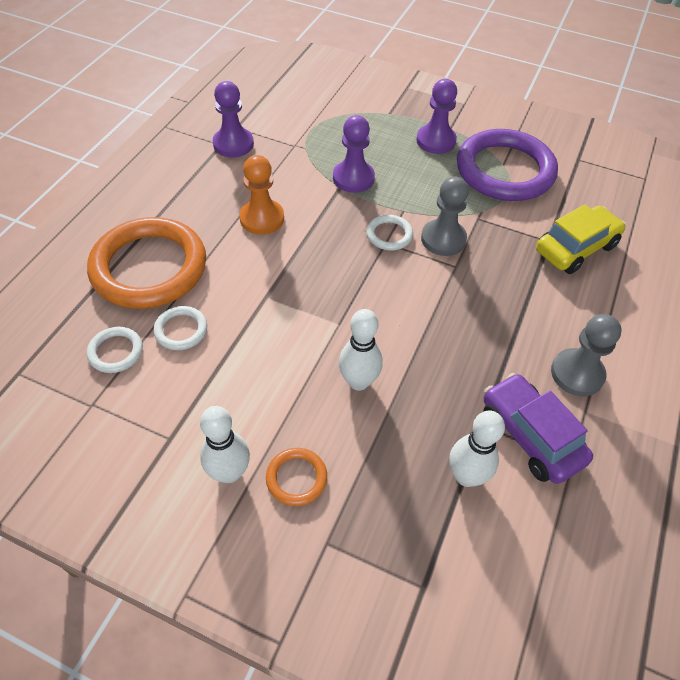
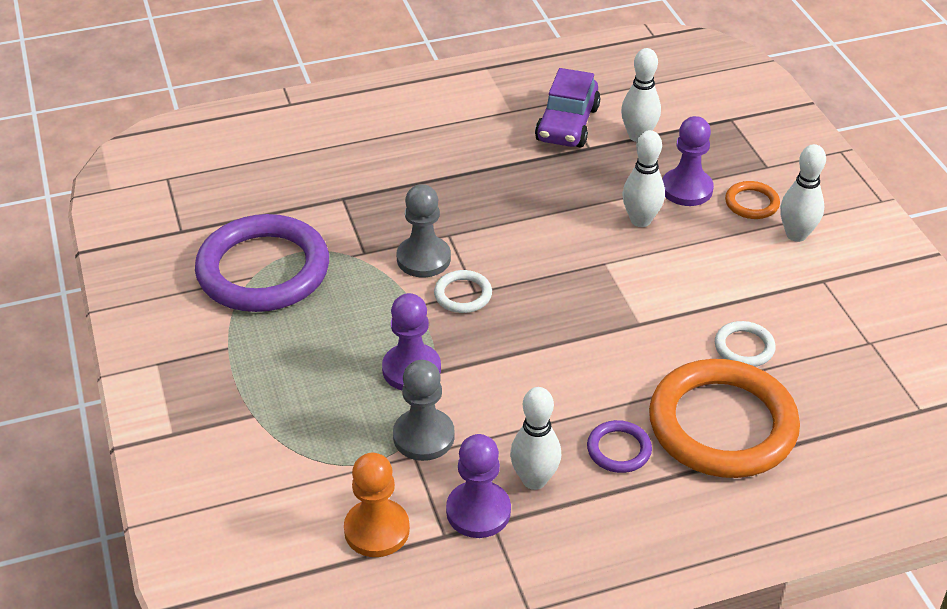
camera: 130 degrees left, 10 degrees down
white ring [87,327,143,373] -> none
orange pawn [239,155,284,235] -> orange pawn moved to [344,453,410,557]
purple pawn [416,79,457,154] -> purple pawn moved to [662,116,714,206]
yellow car [536,204,626,274] -> none
grey pawn [551,314,622,396] -> grey pawn moved to [393,360,455,461]
none -> white bowling pin [510,387,561,490]
none -> purple ring [587,420,652,473]

